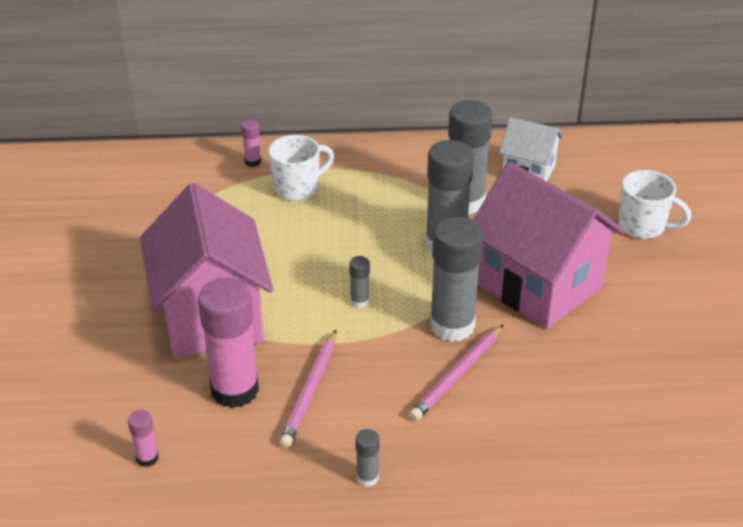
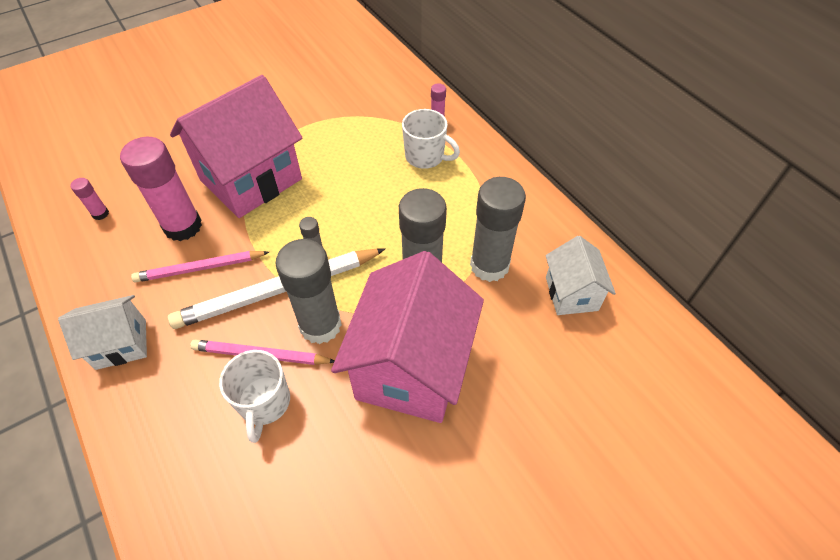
camera: 60 degrees right, 15 degrees up
grey glue stick [355,429,380,487] -> white house [58,295,147,370]
white mug [618,170,691,239] -> white mug moved to [219,350,290,443]
none -> white pencil [168,249,385,329]

